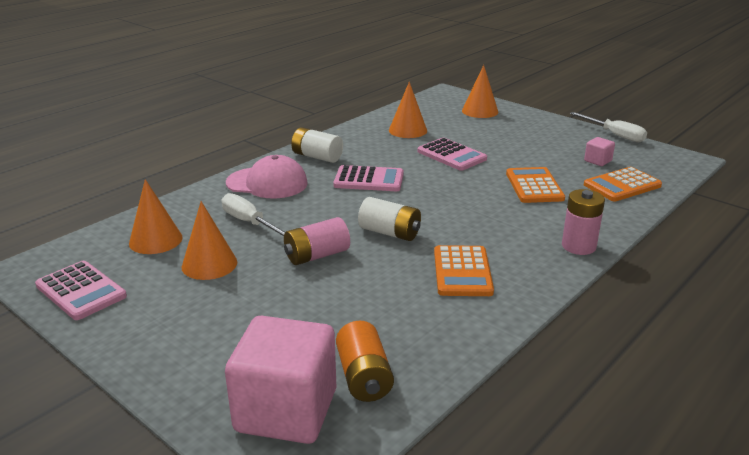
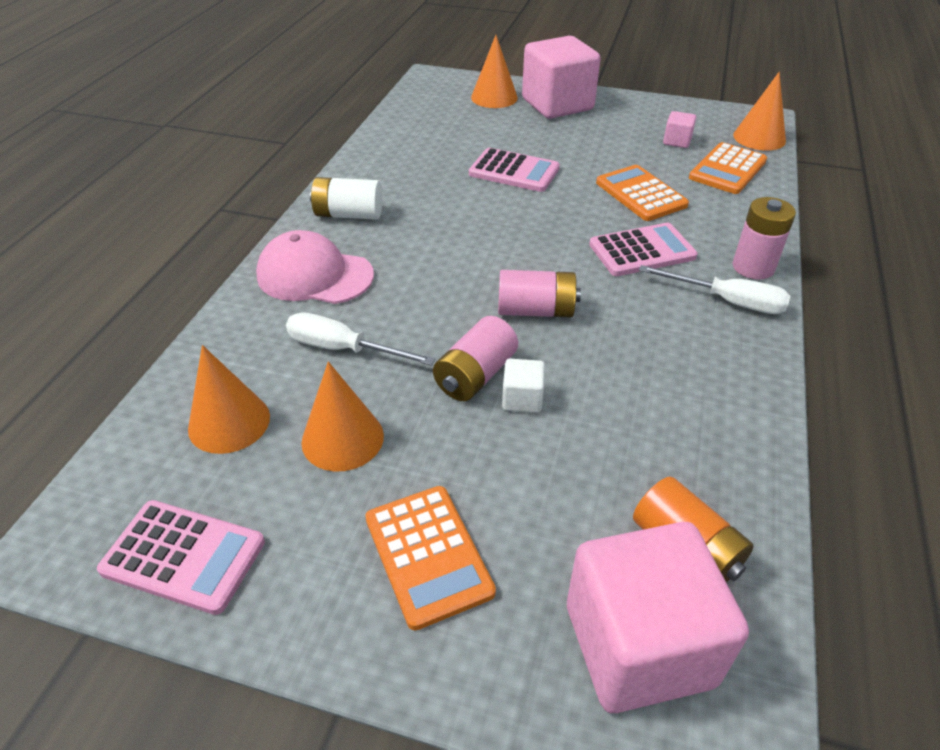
camera: 25 degrees left, 15 degrees up
pink cap [226,155,308,199] -> pink cap turned 150 degrees counterclockwise [256,230,374,304]
pink calculator [333,165,404,191] -> pink calculator moved to [589,223,698,276]
white battery [358,197,421,241] -> pink battery [498,270,581,318]
orange cone [389,82,427,138] -> orange cone moved to [733,72,786,151]
orange calculator [434,245,494,296] -> orange calculator moved to [365,486,496,631]
white screwdriver [570,112,647,142] -> white screwdriver moved to [639,265,790,314]
none -> white cube [502,359,545,413]
none -> pink cube [522,36,600,119]

